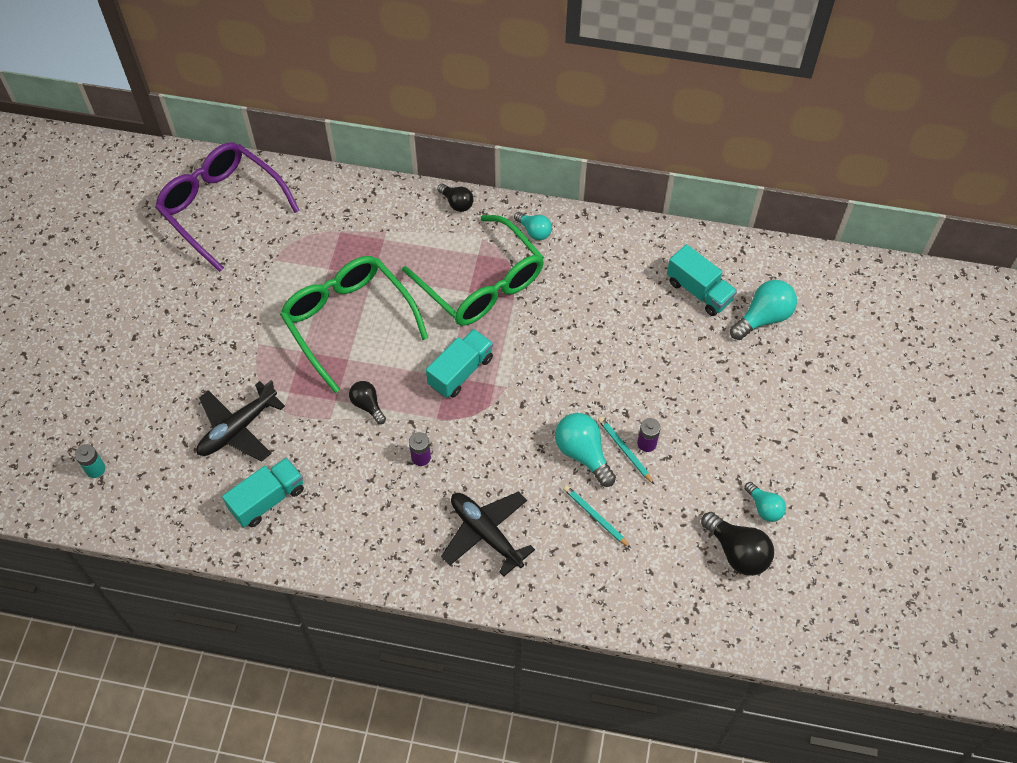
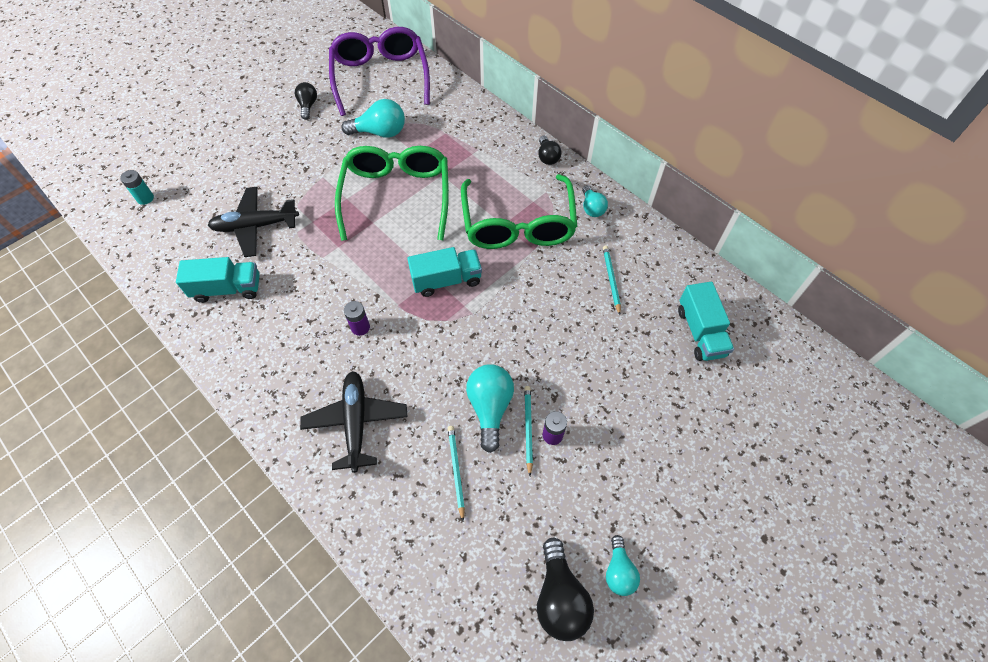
camera: 35 degrees right, 0 degrees up
black light bulb [349,381,386,424] -> black light bulb moved to [295,82,317,120]
turquoise light bulb [730,280,797,340] -> turquoise light bulb moved to [341,99,405,138]
none -> turquoise pencil [603,246,621,315]

